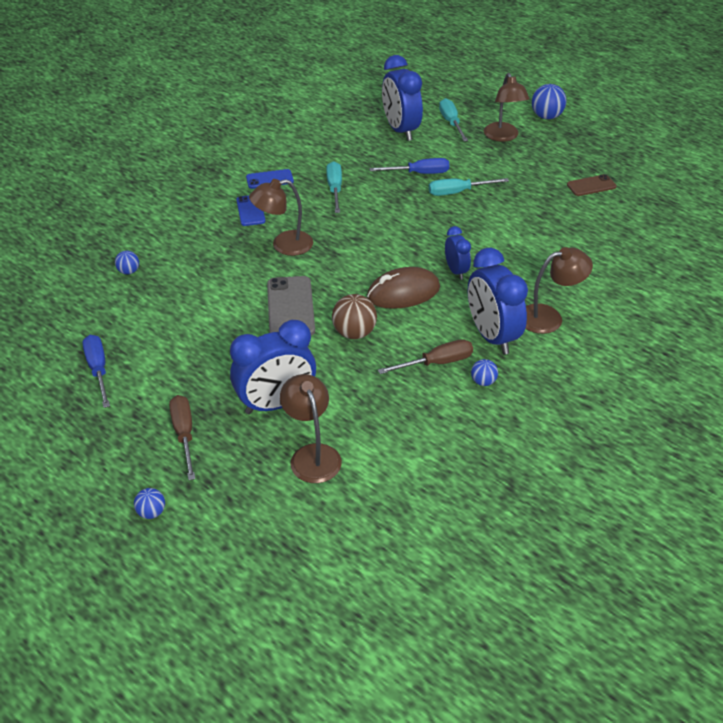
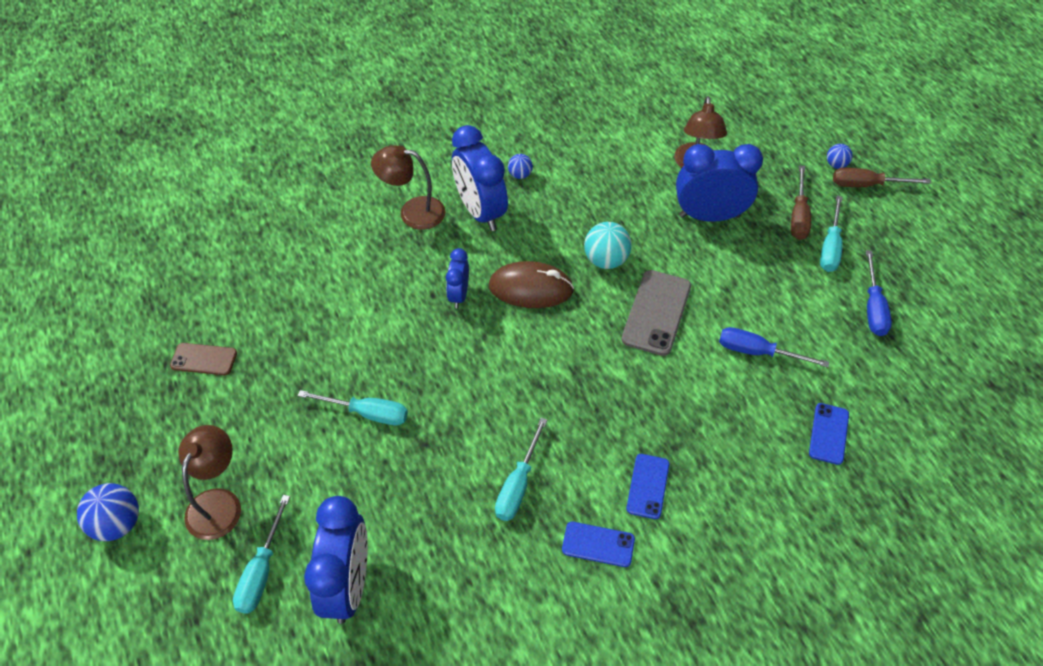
camera: 155 degrees left, 10 degrees up
blue ball [115,251,139,275] -> blue phone [809,403,849,465]
brown lamp [249,179,313,256] -> none
brown ball [332,294,377,339] -> turquoise ball [584,222,631,269]
blue screwdriver [369,158,449,174] -> blue screwdriver moved to [719,327,829,367]
brown screwdriver [378,339,473,374] -> brown screwdriver moved to [833,168,931,187]
blue clock [468,248,528,354] -> blue clock turned 150 degrees clockwise [452,125,508,231]
none -> turquoise screwdriver [820,196,843,272]

